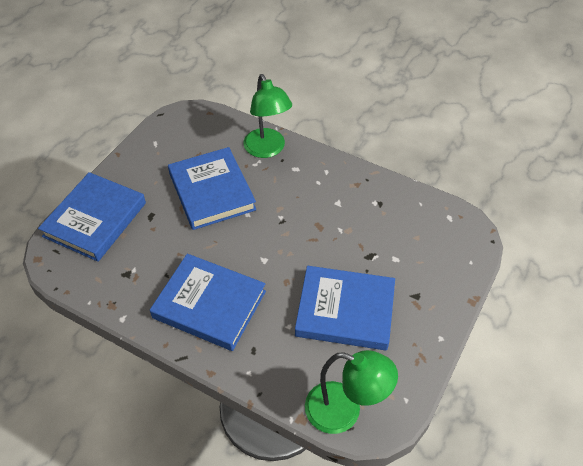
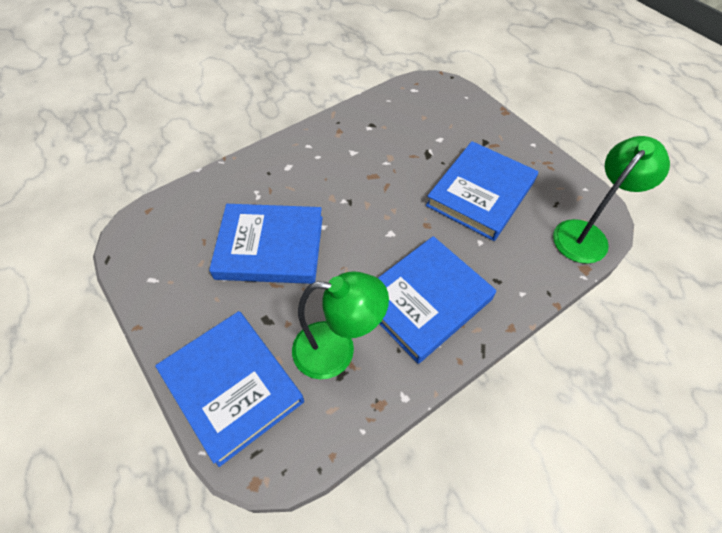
camera: 65 degrees left, 5 degrees up
green lamp [243,74,292,158] -> green lamp moved to [292,271,389,379]

